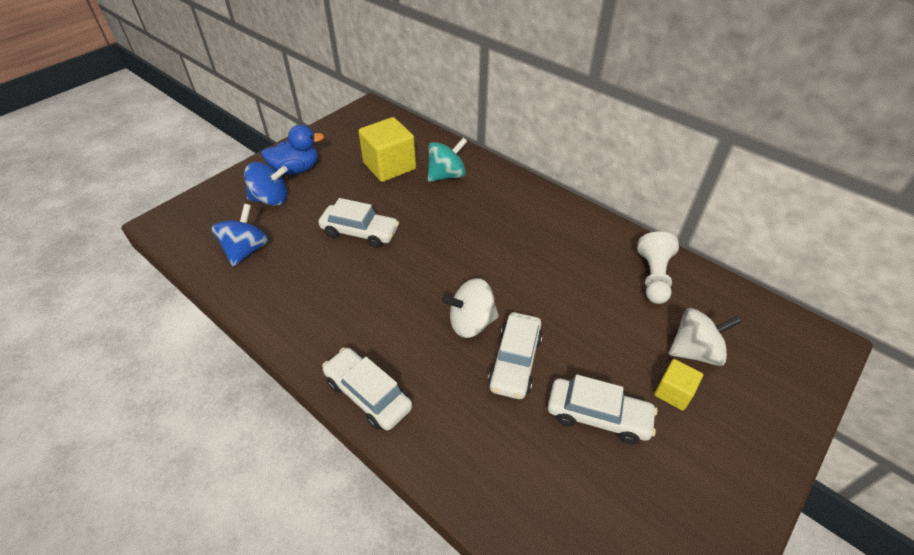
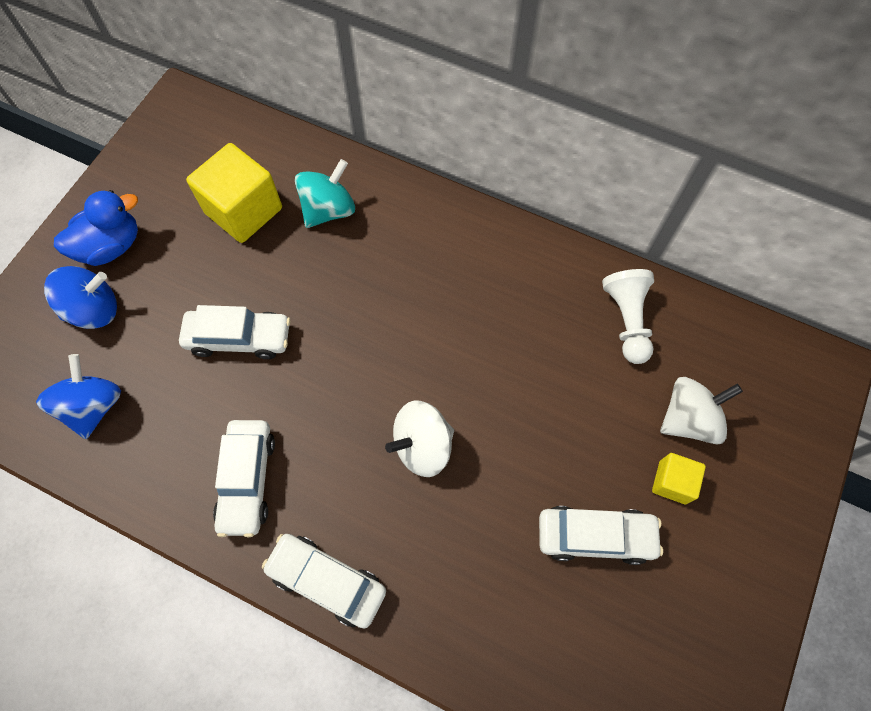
camera: 15 degrees left, 20 degrees up
white car [488,312,543,399] -> white car moved to [213,420,275,538]

